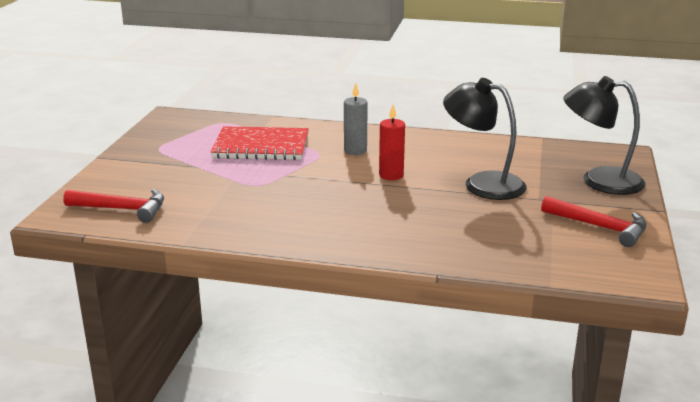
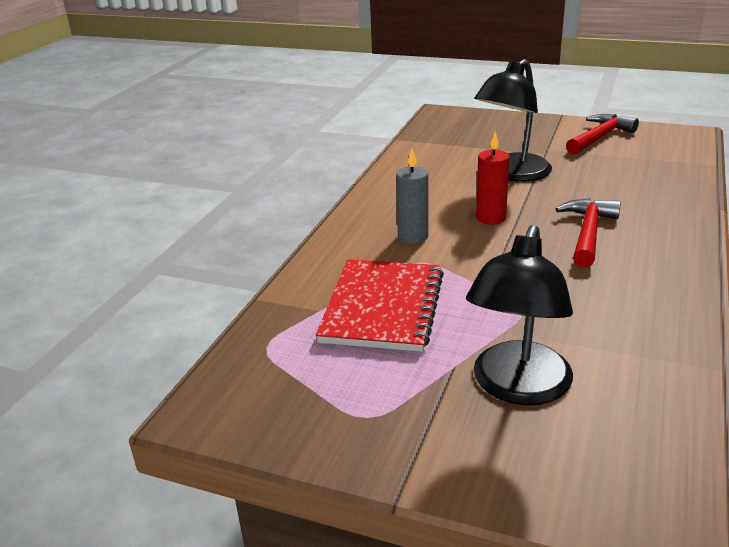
camera: 80 degrees left, 5 degrees up
red hammer [63,189,164,223] -> red hammer moved to [556,198,621,268]
black lamp [563,76,646,195] -> black lamp moved to [466,225,573,405]

